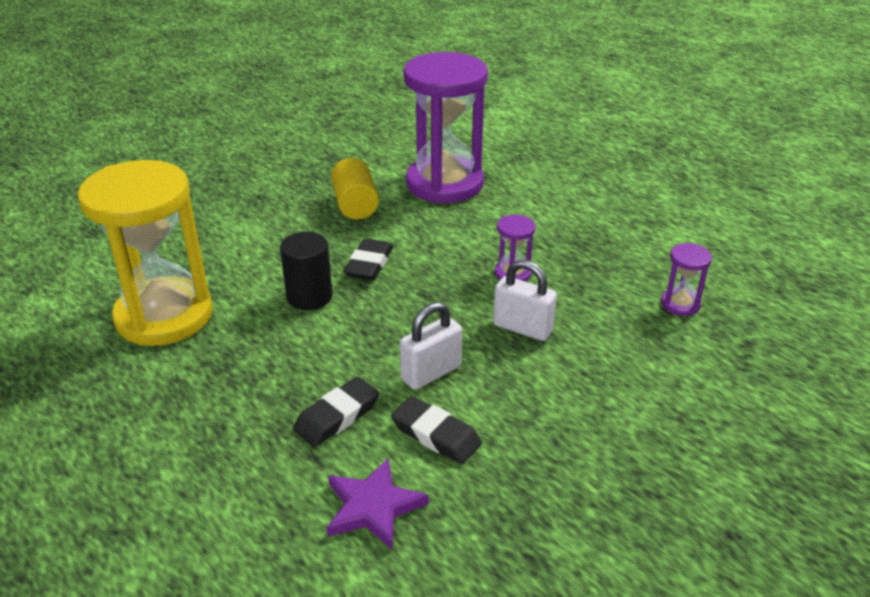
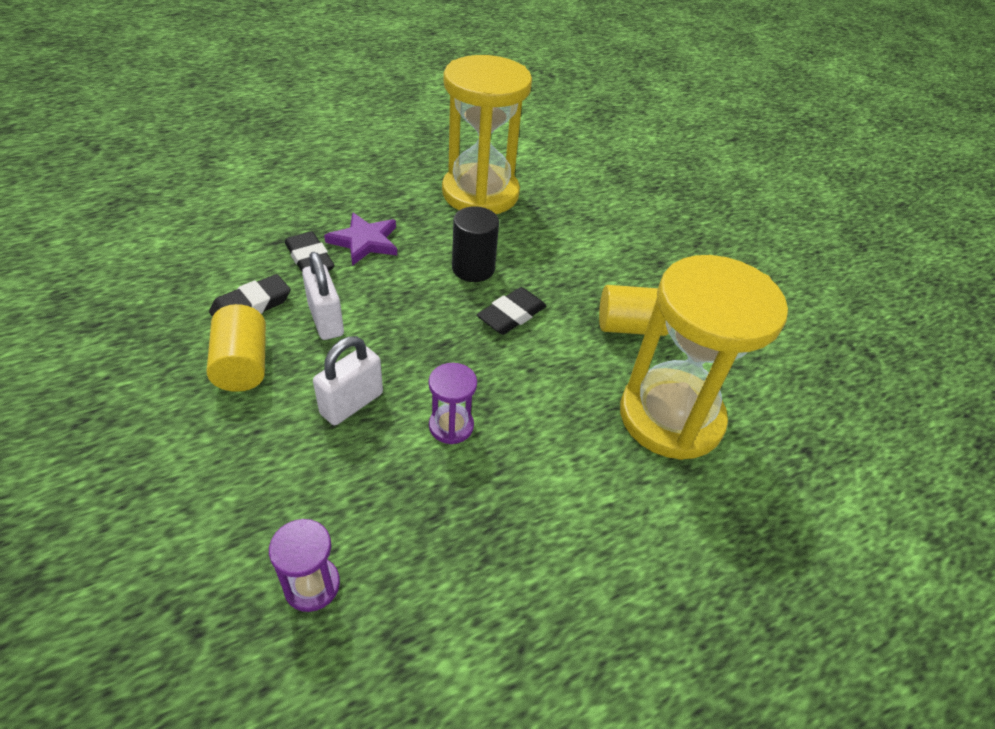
camera: 100 degrees right, 10 degrees up
purple star [327,457,429,549] -> purple star moved to [324,212,397,266]
black eraser [344,238,393,280] -> black eraser turned 75 degrees counterclockwise [477,287,546,335]
purple hourglass [403,52,488,203] -> yellow hourglass [620,255,788,460]
none -> yellow cylinder [207,304,266,392]

